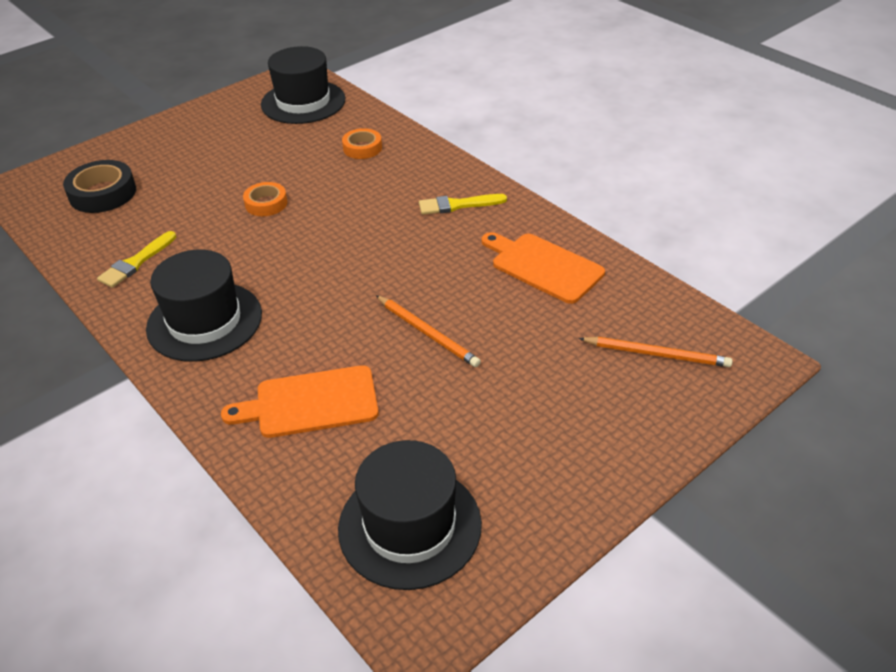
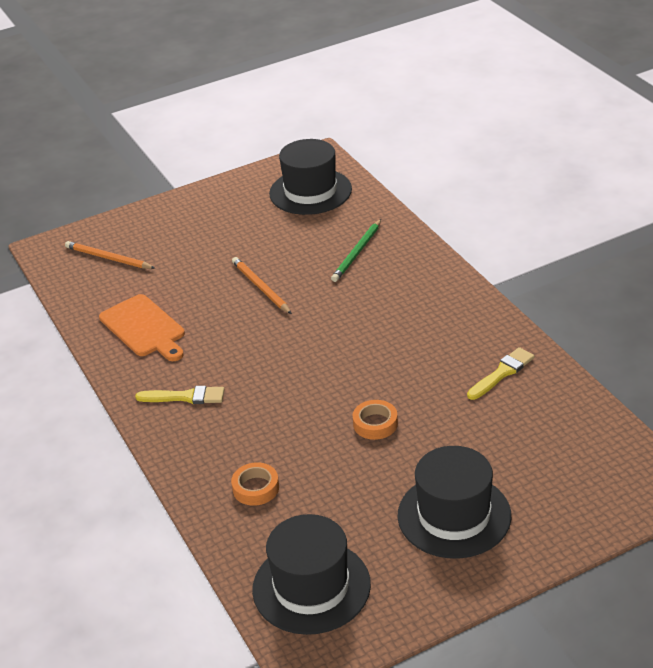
camera: 165 degrees left, 5 degrees down
black tape [63,160,136,213] -> none
black hat [146,249,262,362] -> black hat moved to [398,446,511,559]
orange cutting board [221,365,379,438] -> green pencil [331,219,381,282]

